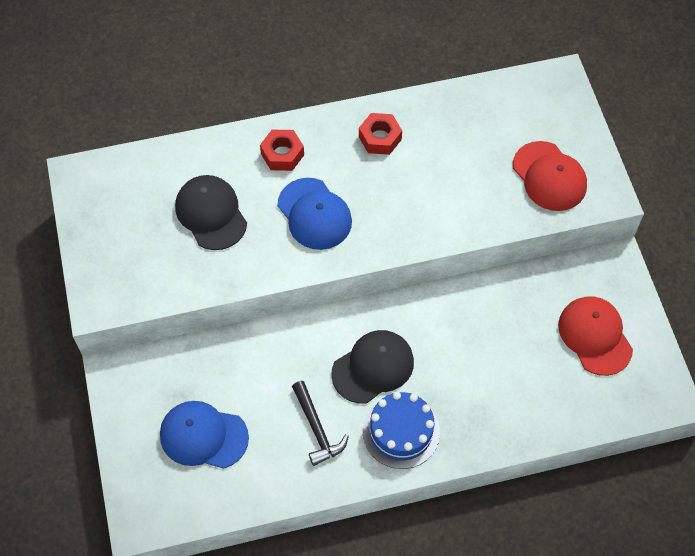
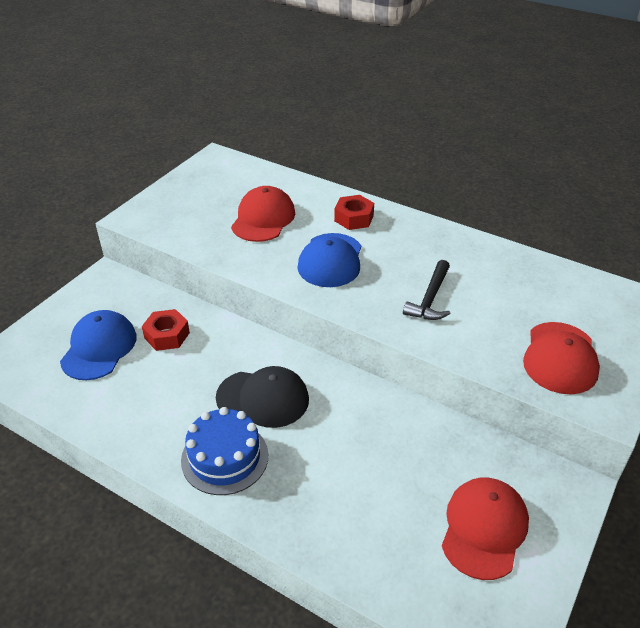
camera: 45 degrees right, 20 degrees down
blue cap [160,401,249,469] -> blue cap turned 45 degrees clockwise [60,310,137,380]
black cap [175,175,247,250] -> red cap [231,186,295,242]
black hammer [292,381,349,466] -> black hammer moved to [403,260,450,320]
red nut [359,113,402,155] -> red nut moved to [142,309,190,351]

